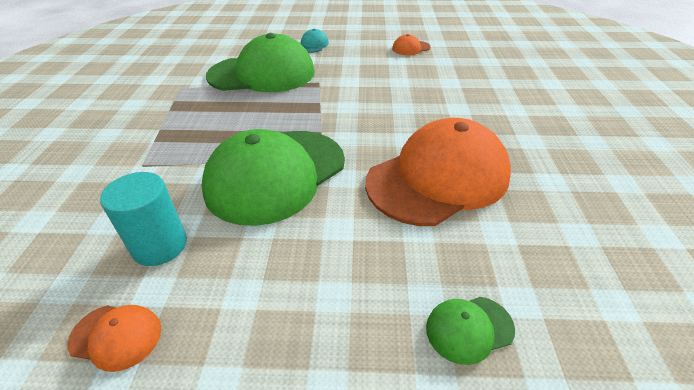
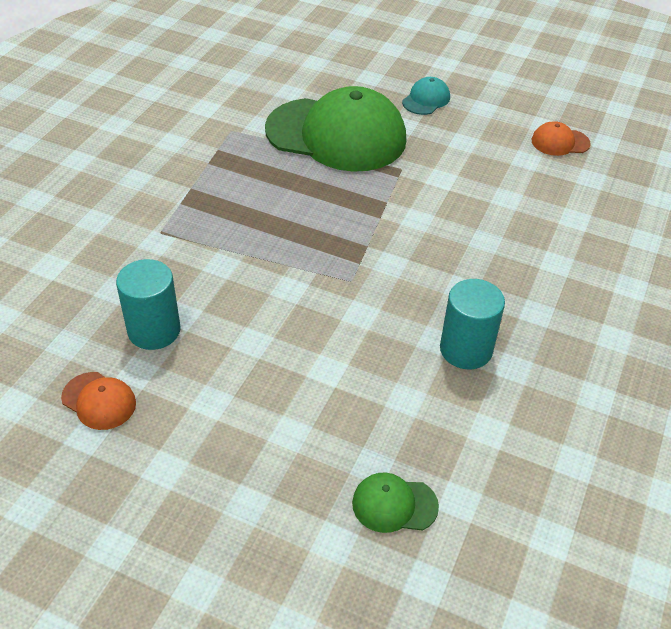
camera: 20 degrees right, 5 degrees up
green cap [202,129,345,226] -> none
orange cap [365,118,511,226] -> turquoise cylinder [440,279,505,369]

